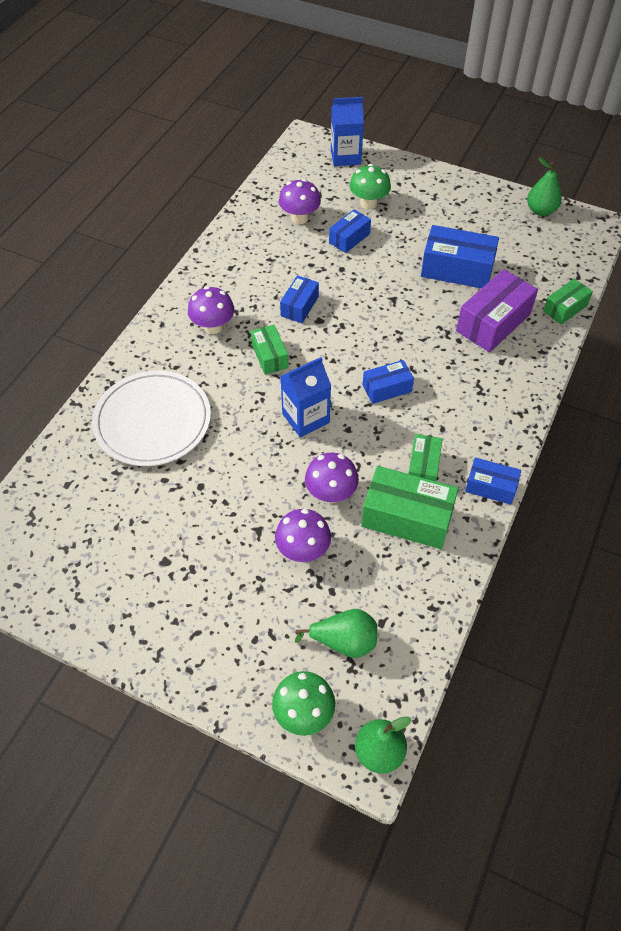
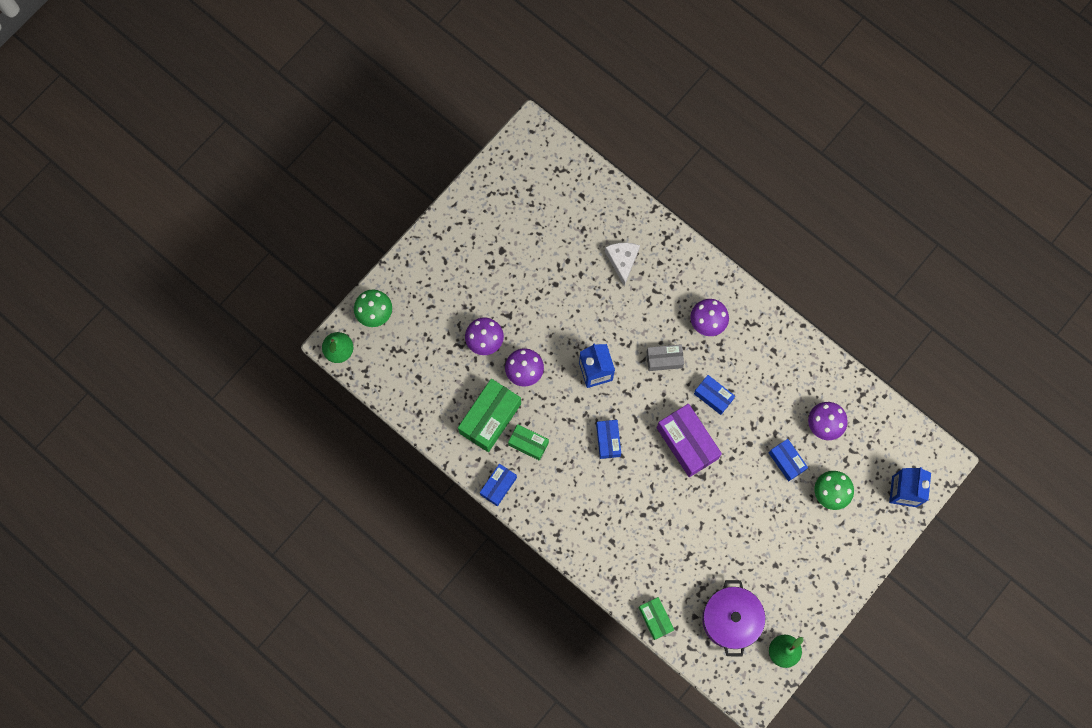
camera: 105 degrees right, 20 degrees up
white plate [92,371,211,466] -> white cheese [605,243,640,286]
green box [251,325,289,375] -> grey box [647,344,684,371]
green pear [295,609,377,658] -> none
blue box [421,225,499,288] -> none
purple box [456,269,538,352] -> purple box moved to [657,404,722,477]
none -> purple pot [702,580,765,657]

